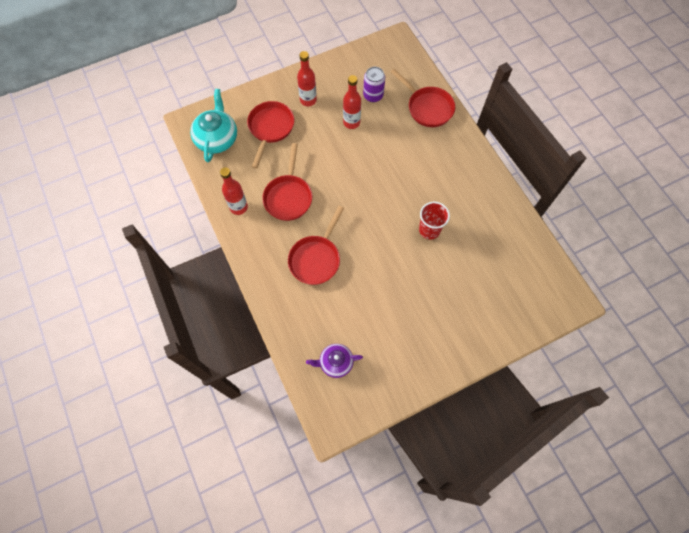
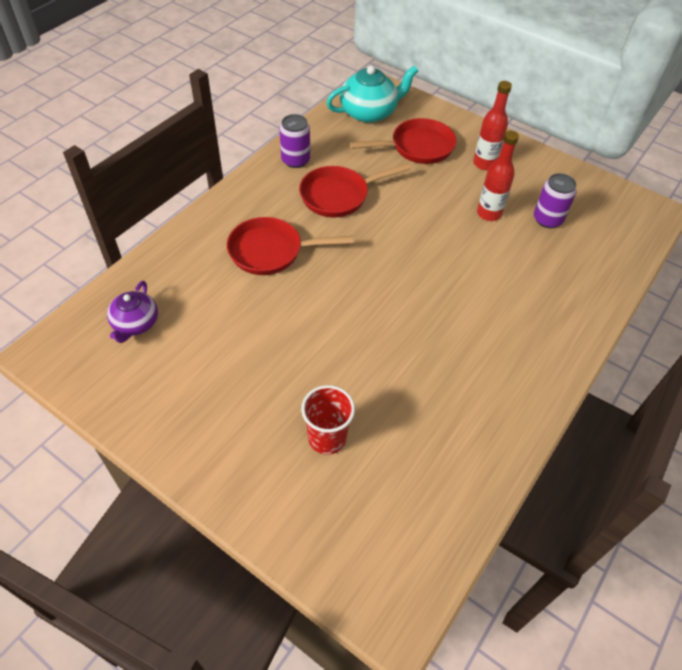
camera: 60 degrees right, 15 degrees down
red bottle [220,167,248,215] -> purple can [279,114,310,168]
purple teapot [306,344,363,378] -> purple teapot turned 135 degrees counterclockwise [107,281,158,343]
red pan [391,69,455,127] -> none
red cup [419,202,450,240] -> red cup moved to [301,385,355,455]

